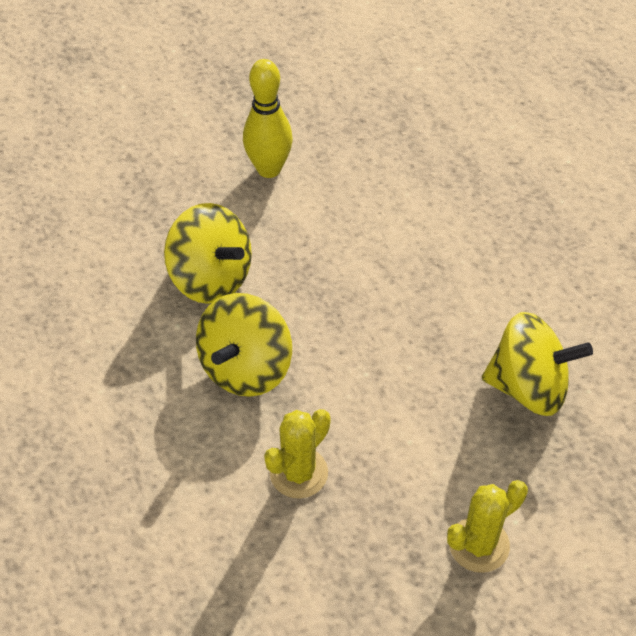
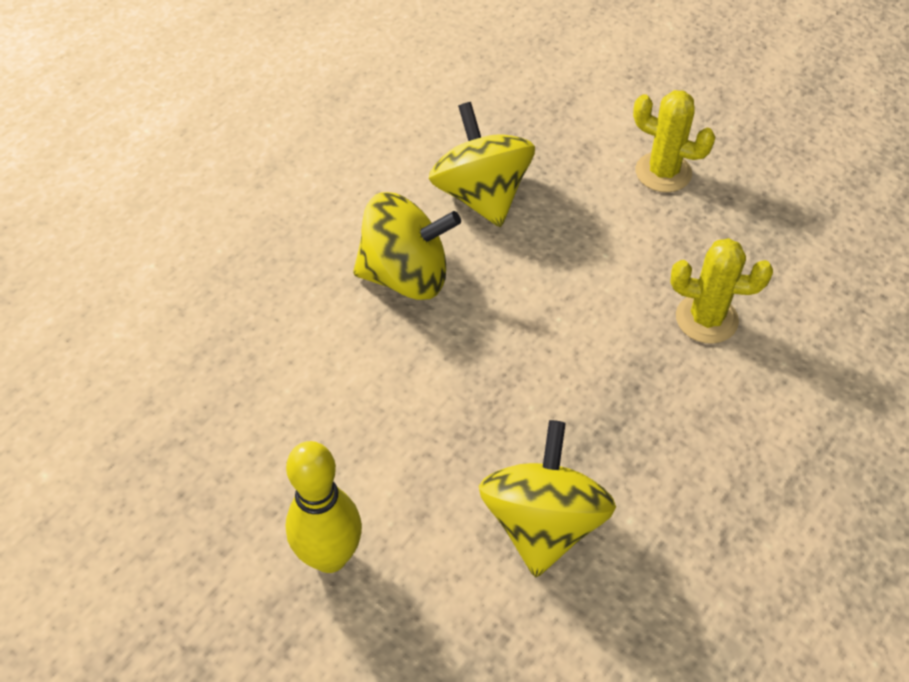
camera: 120 degrees left, 0 degrees up
yellow spinning top [196,293,292,397] -> yellow spinning top moved to [353,192,461,300]

